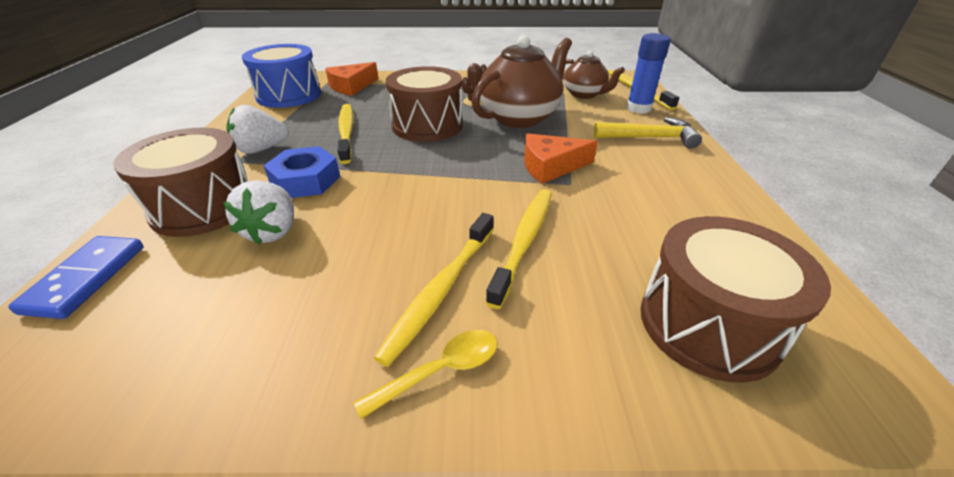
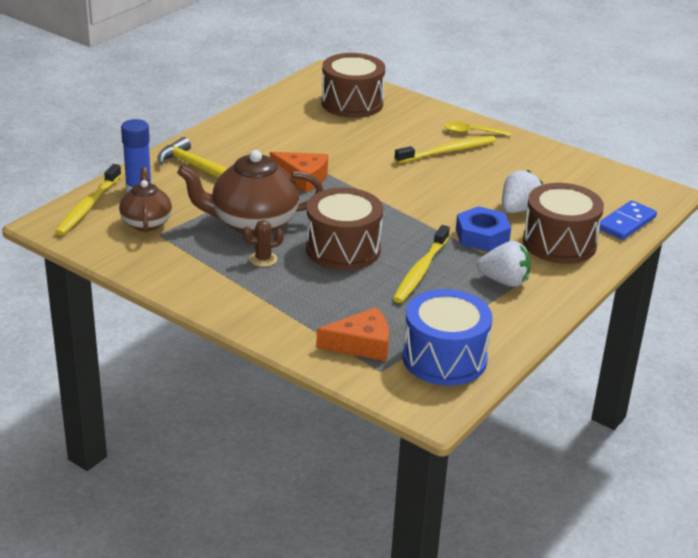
camera: 145 degrees left, 5 degrees down
yellow toothbrush [485,189,552,309] -> none

